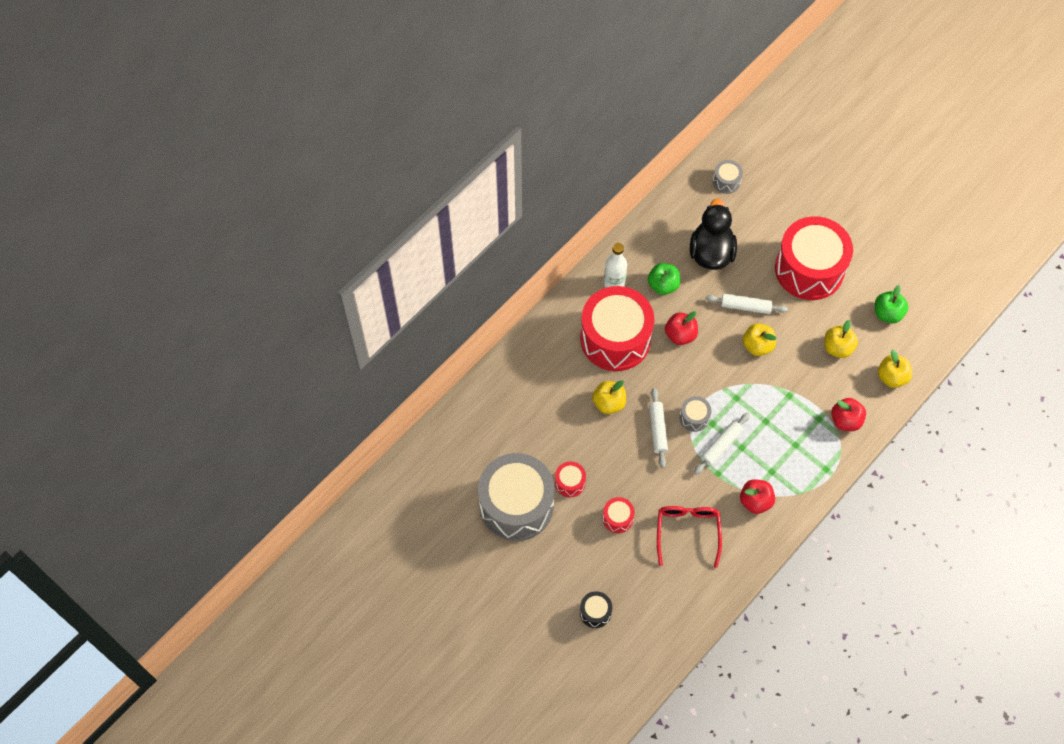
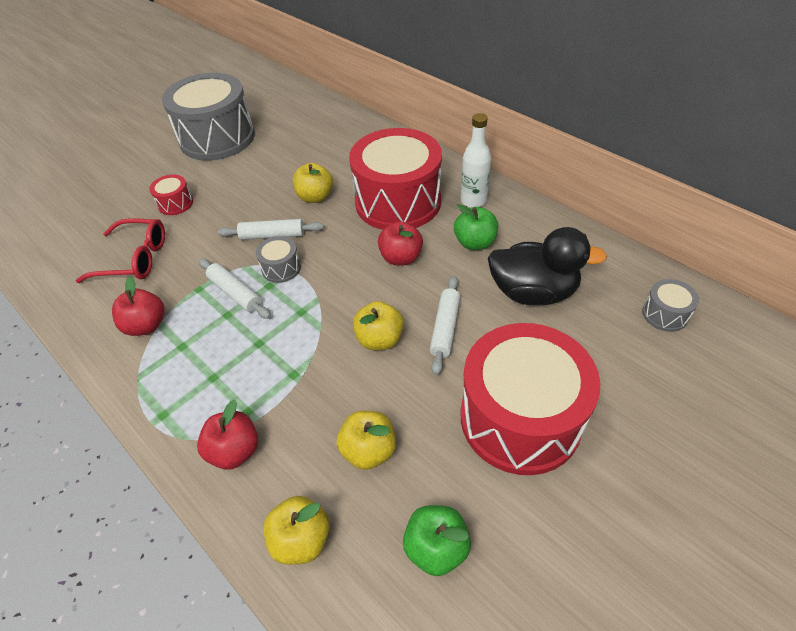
camera: 95 degrees right, 15 degrees down
red drum [555,462,586,497] -> none
black drum [580,591,612,628] -> none

